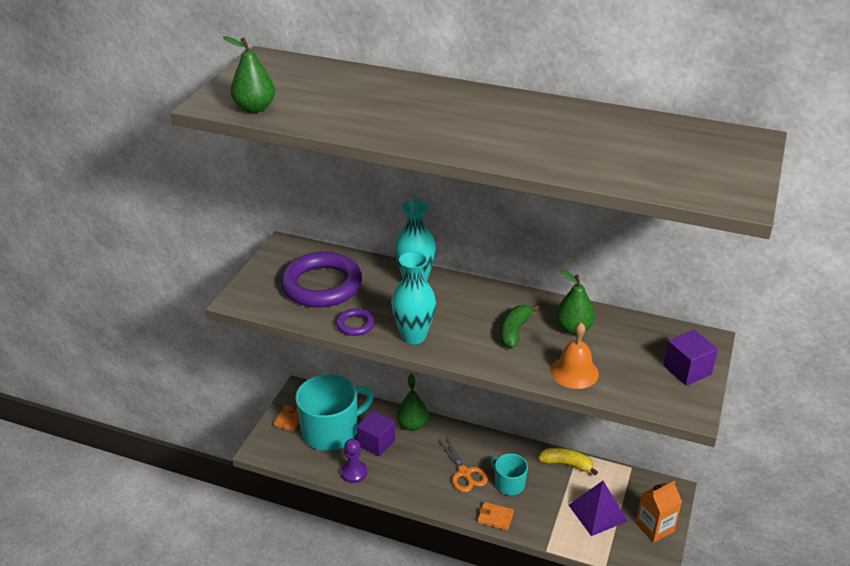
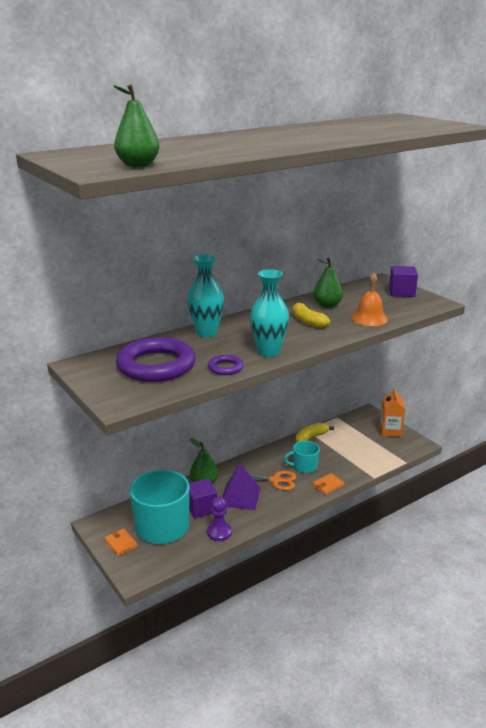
camera: 55 degrees left, 10 degrees down
green banana [500,304,539,349] -> yellow banana [292,302,330,328]
purple pyramid [569,481,628,536] -> purple pyramid moved to [222,463,260,510]

